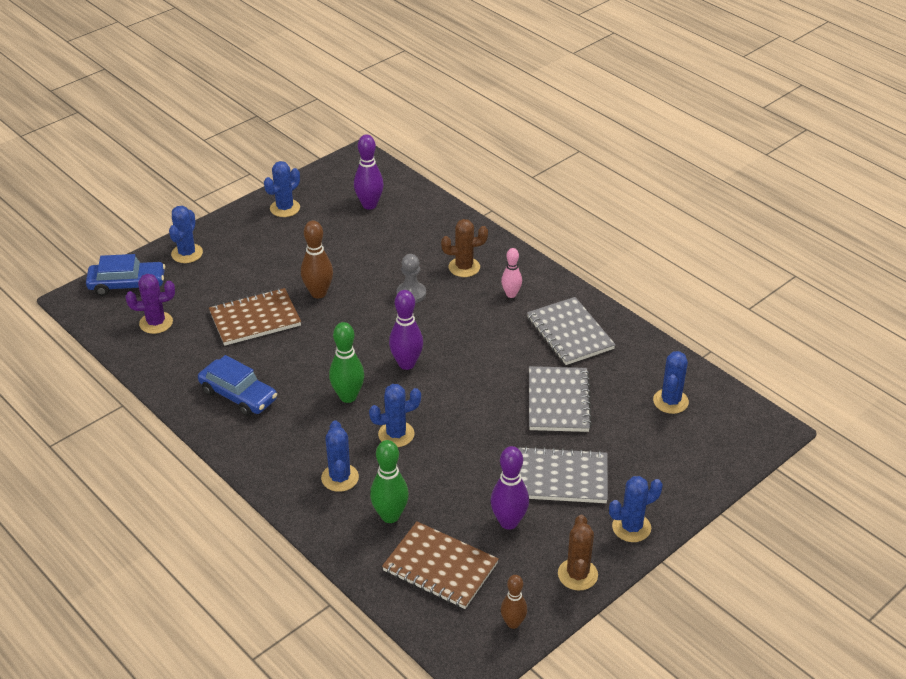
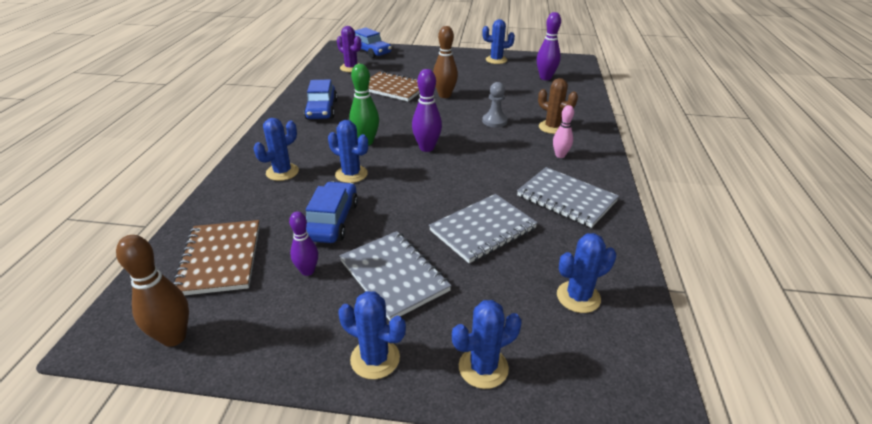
camera: 50 degrees right, 5 degrees down
blue cactus [169,206,203,263] -> blue cactus moved to [452,300,522,389]
green bowling pin [370,440,409,523] -> none
purple bowling pin [490,446,529,530] -> purple bowling pin [289,211,318,276], size x0.65
brown bowling pin [501,575,527,629] -> brown bowling pin [116,235,189,347], size x1.54
grey notebook [527,297,616,365] -> grey notebook turned 75 degrees counterclockwise [517,167,619,228]
brown cactus [558,515,598,591] -> none
none -> blue car [306,181,358,243]

